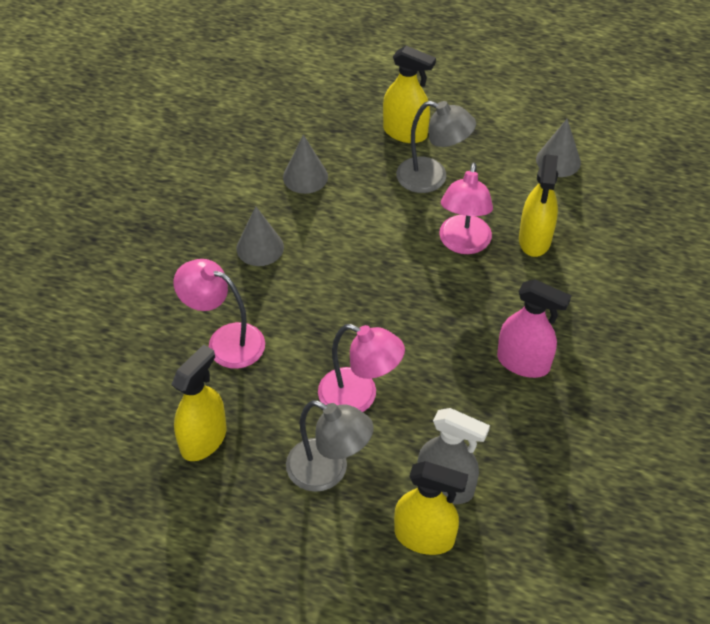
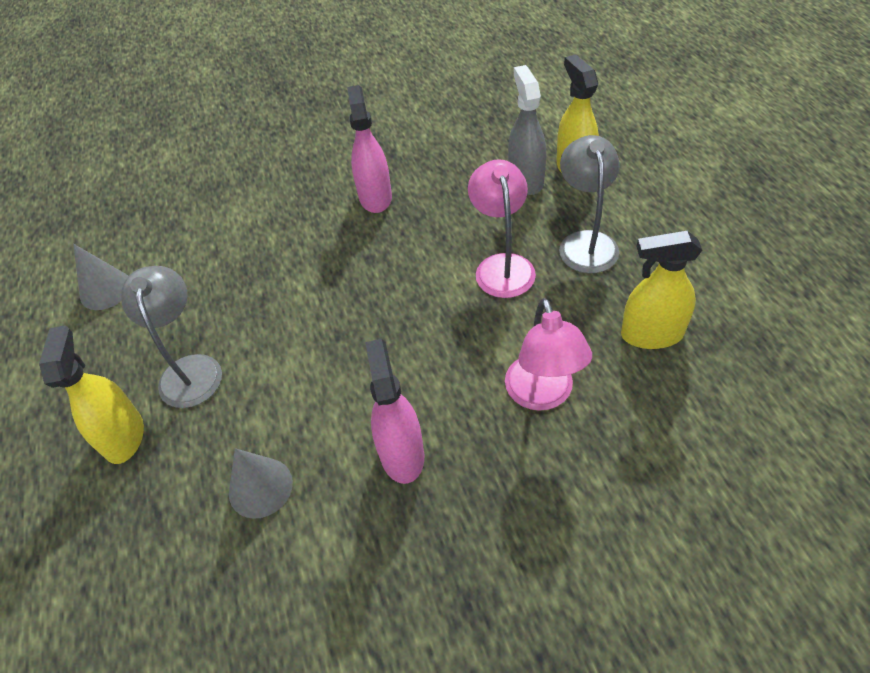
camera: 120 degrees left, 0 degrees up
grey cone [236,206,284,266] -> pink spray bottle [365,339,424,484]
pink lamp [439,162,493,254] -> none
yellow spray bottle [519,154,558,257] -> none

